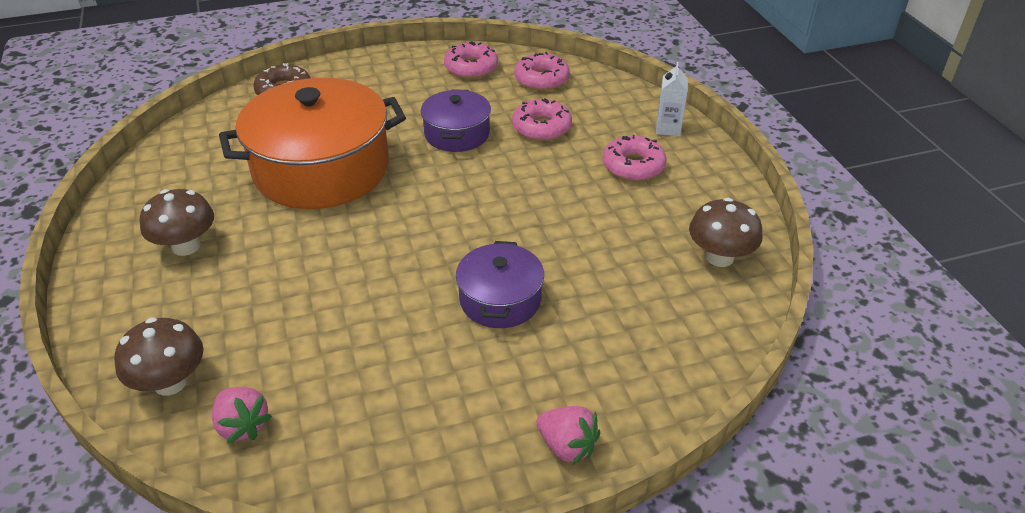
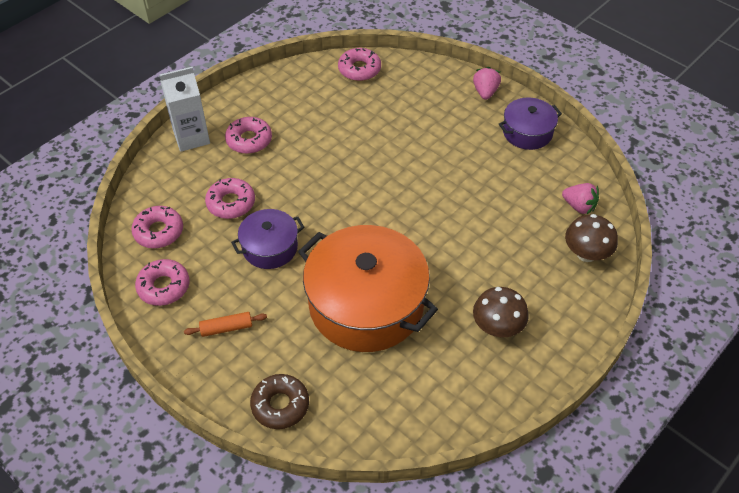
camera: 120 degrees left, 10 degrees up
pink strawberry [212,387,272,443] -> pink strawberry turned 105 degrees clockwise [562,183,599,215]
purple pot [456,241,544,328] -> purple pot moved to [499,97,562,150]
white carton [656,62,688,136] -> white carton [160,67,210,152], size x1.64
brown mushroom [689,198,763,267] -> none
none -> orange rolling pin [184,312,267,337]
none -> pink donut [338,48,381,81]

